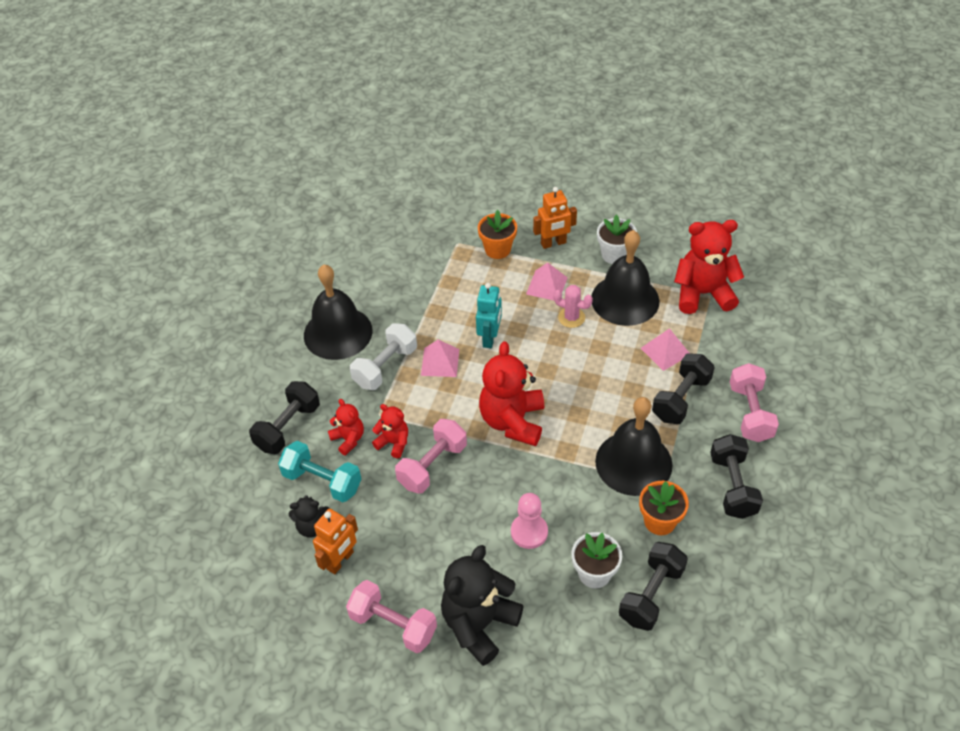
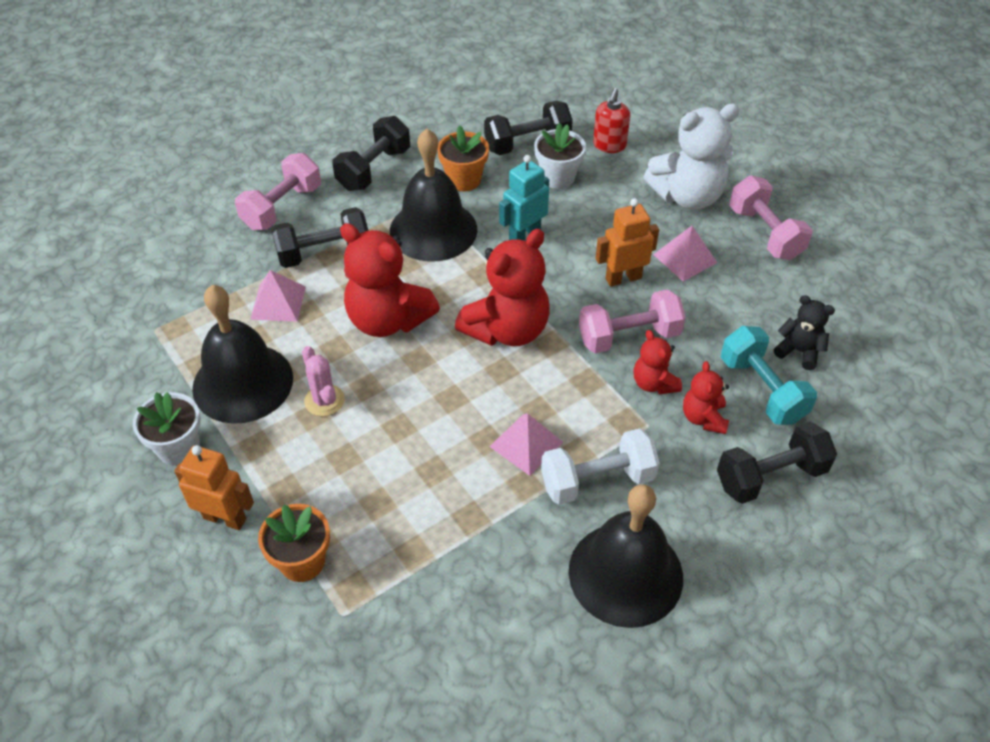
camera: 145 degrees left, 0 degrees up
orange robot [313,509,358,574] -> orange robot moved to [596,198,659,287]
black teddy bear [441,545,524,666] -> white teddy bear [643,103,740,210]
turquoise robot [476,283,502,348] -> turquoise robot moved to [499,155,549,241]
pink pawn [511,493,548,549] -> none
pink pyramid [526,262,568,300] -> pink pyramid moved to [653,226,717,282]
red teddy bear [674,220,744,314] -> red teddy bear moved to [340,223,440,337]
none -> red soap dispenser [593,88,630,153]

